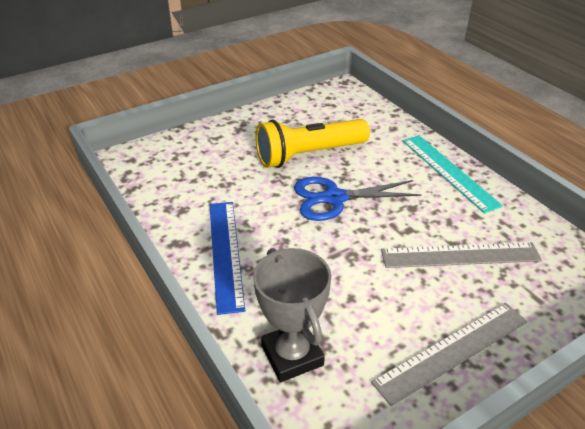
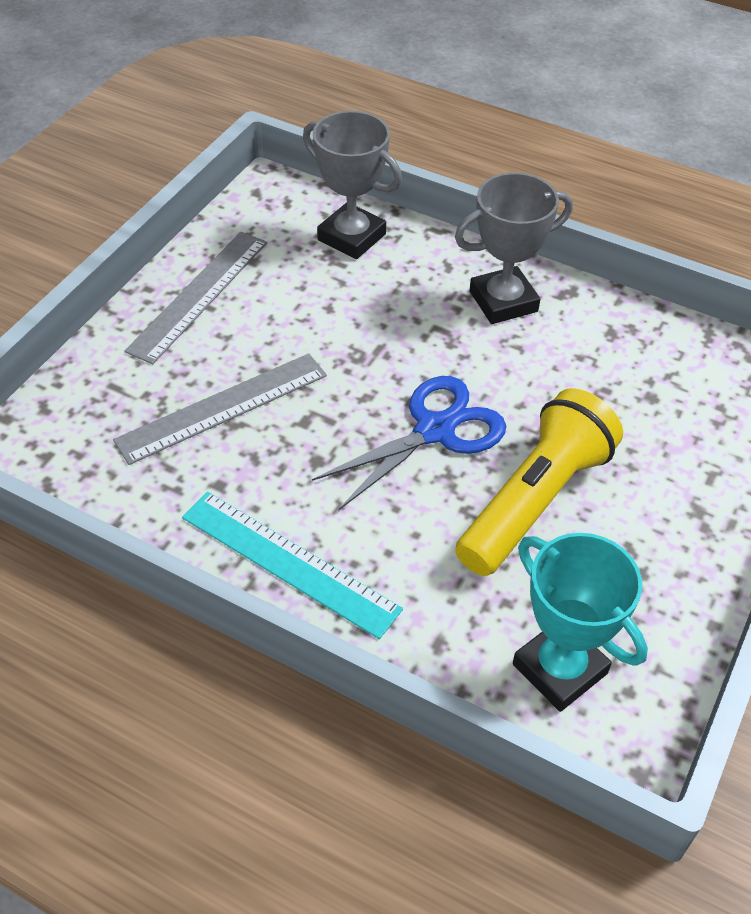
camera: 150 degrees right, 10 degrees up
blue ruler [210,202,245,315] -> grey trophy [455,172,573,324]
none -> turquoise trophy [513,533,648,712]

